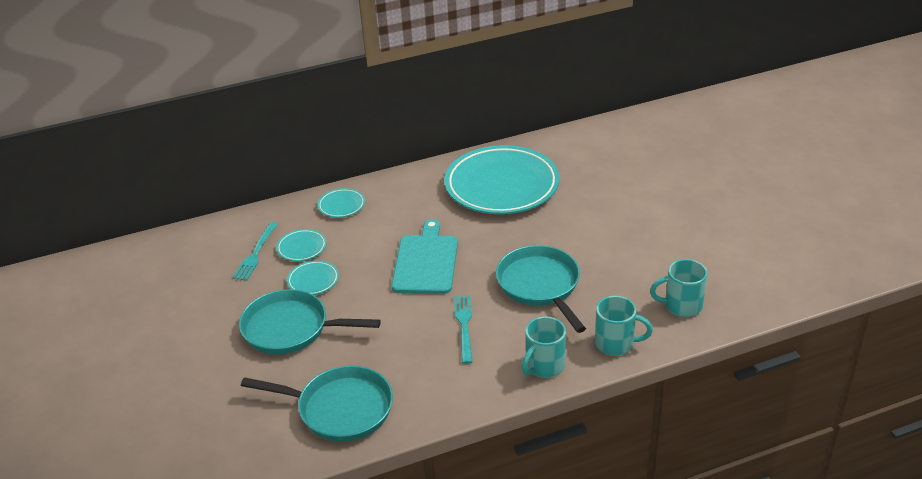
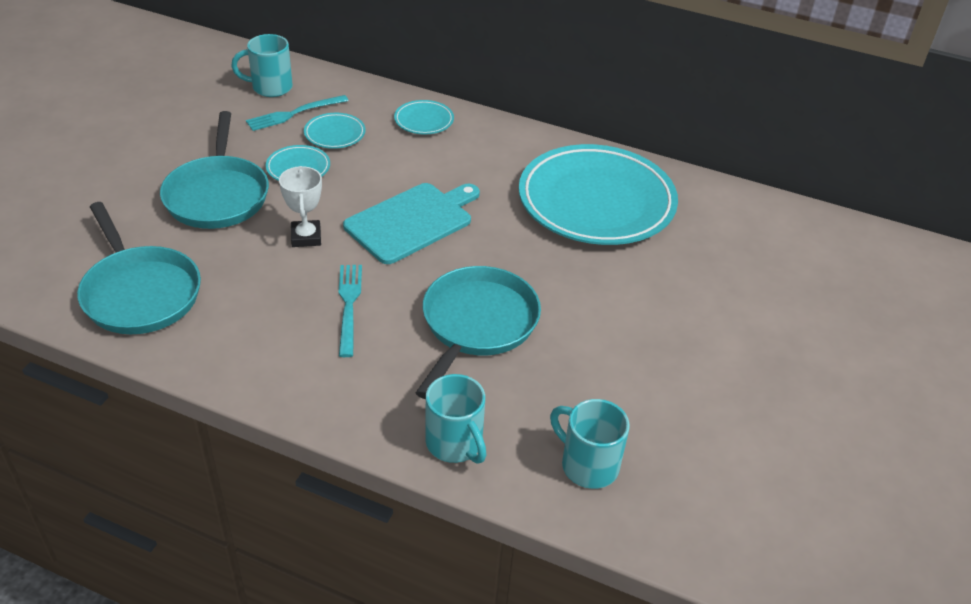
camera: 40 degrees right, 5 degrees up
turquoise pan [239,289,381,354] -> turquoise pan turned 150 degrees counterclockwise [160,111,269,229]
turquoise fork [454,295,473,364] -> turquoise fork turned 45 degrees counterclockwise [339,265,362,357]
turquoise mug [522,316,566,378] -> turquoise mug moved to [231,34,293,97]
none -> white trophy [279,166,322,247]

